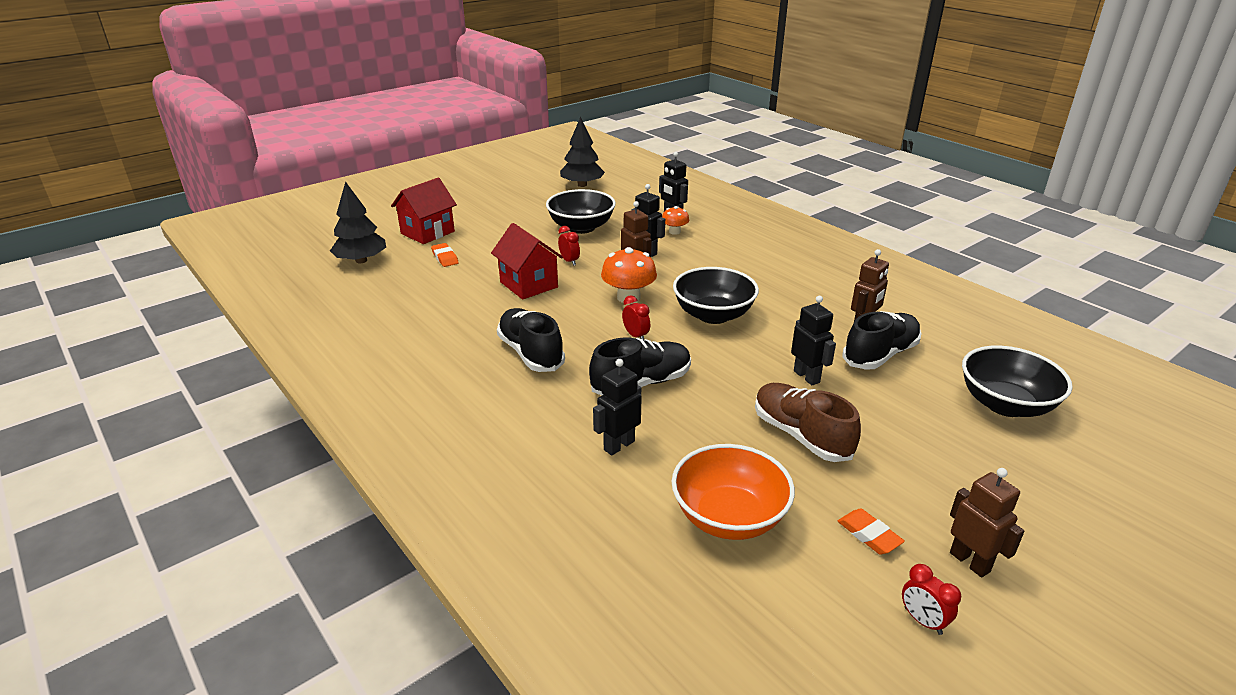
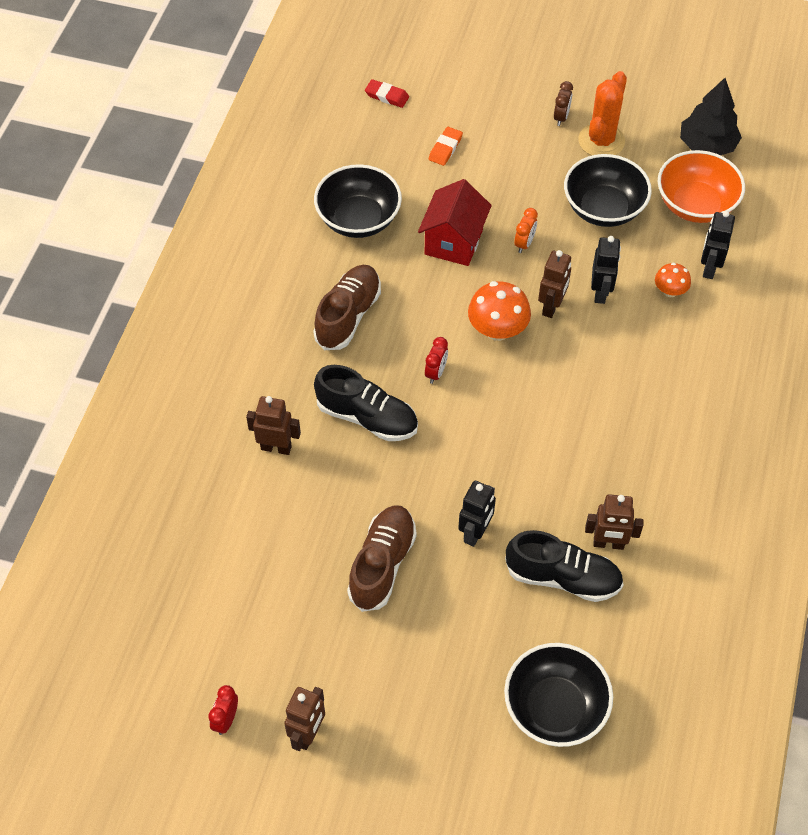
camera: 55 degrees right, 25 degrees up
black tree [330,181,386,263] -> red eraser [365,79,409,108]
red house [391,178,457,244] -> none
black shoe [497,308,565,372] -> brown shoe [313,265,381,350]
red clock [558,226,580,266] -> orange clock [514,208,538,253]
black robot [593,359,642,456] -> brown robot [246,396,301,455]
orange bowl [672,444,795,540] -> orange bowl moved to [658,150,745,223]
black bowl [673,267,759,324] -> black bowl moved to [314,164,402,238]
orange eraser [838,509,905,554] -> none
none -> brown clock [554,81,573,126]
none -> orange cactus [578,71,627,156]

